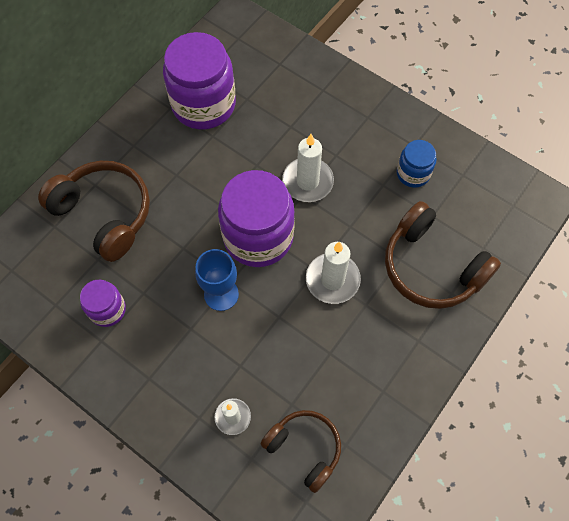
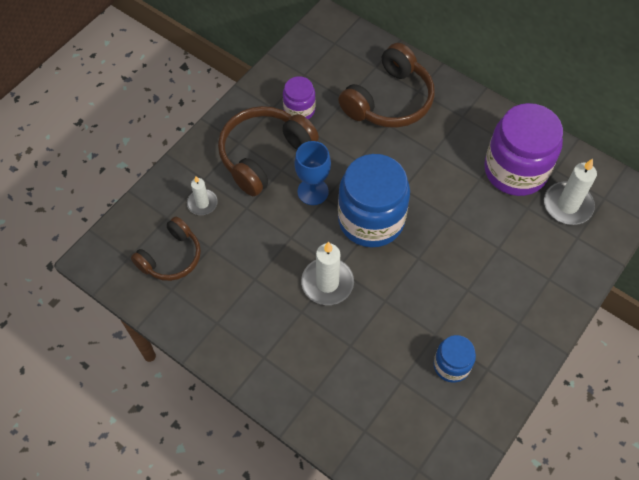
camera: 90 degrees right, 5 degrees down
purple jar [218,170,295,267] -> blue jar [338,154,410,248]
white candle [282,134,334,202] -> white candle moved to [544,158,597,225]
brown headphones [385,201,501,309] -> brown headphones moved to [218,106,319,196]

